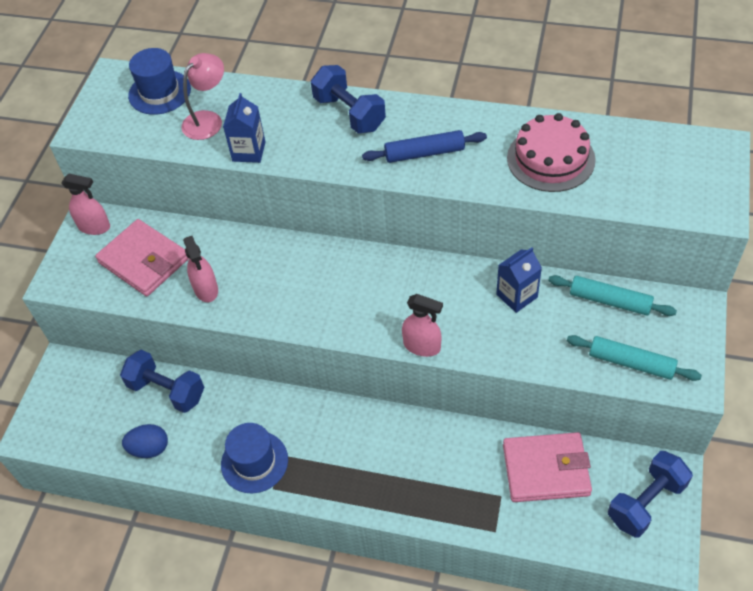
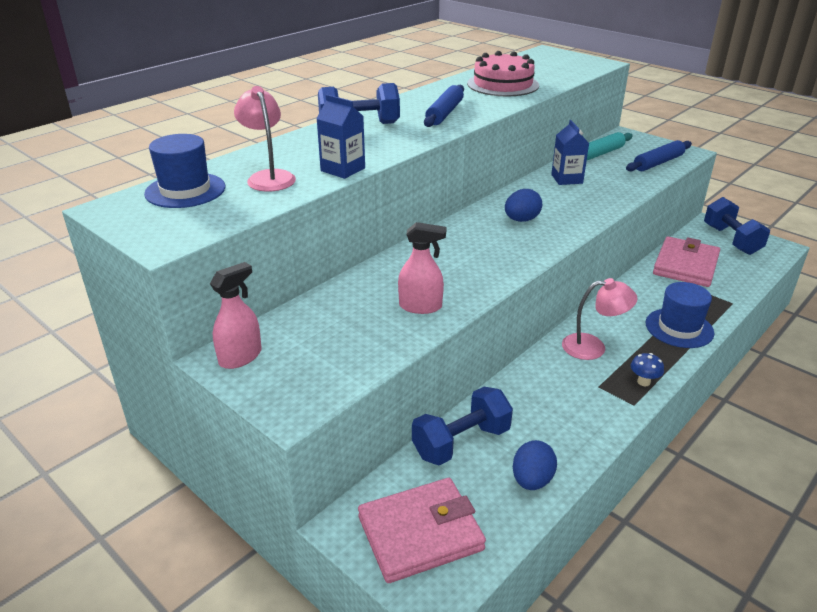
camera: 65 degrees left, 20 degrees down
pink wallet [95,219,189,296] -> pink wallet moved to [358,478,486,583]
blue hat [221,423,288,493] -> blue hat moved to [645,282,715,348]
pink spray bottle [402,294,443,357] -> none
turquoise rolling pin [567,335,702,381] -> blue rolling pin [626,140,692,171]
none -> blue egg [505,189,542,222]
none -> pink lamp [562,278,638,360]
none -> blue mushroom [631,353,664,386]

